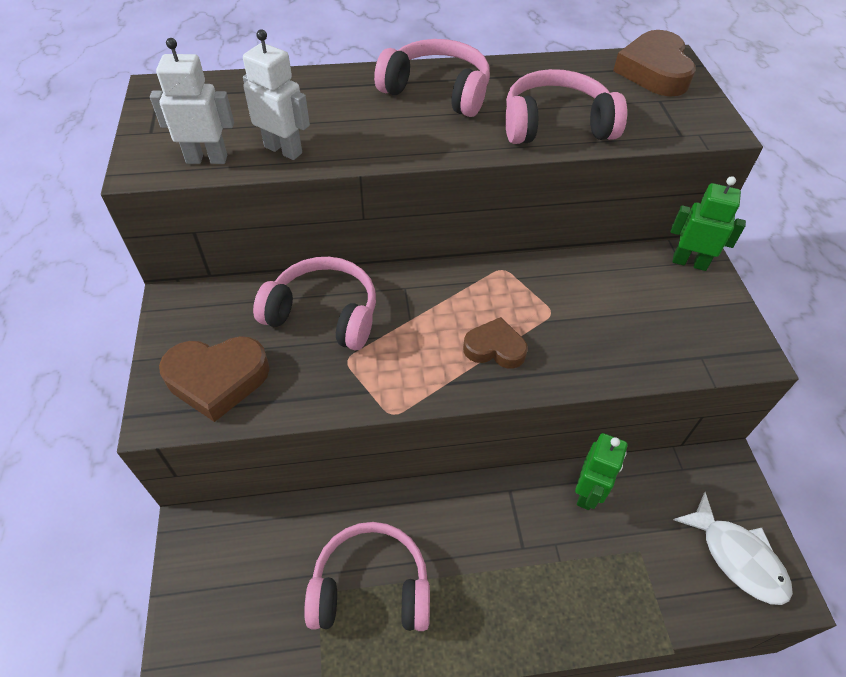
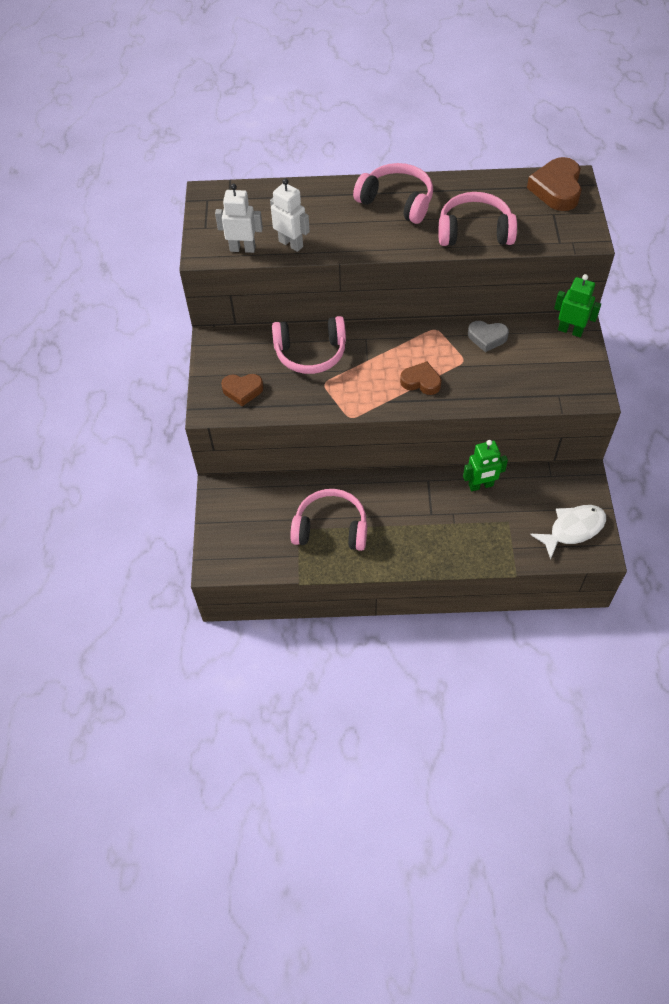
camera: 10 degrees right, 5 degrees up
brown heart [159,336,270,422] -> brown heart [221,374,264,406], size x0.64
pink headphones [253,257,376,350] -> pink headphones turned 150 degrees clockwise [272,316,346,374]
green robot [575,433,627,510] -> green robot turned 45 degrees clockwise [463,440,508,491]
white fish [673,492,793,605] -> white fish turned 90 degrees counterclockwise [530,505,606,560]
none -> grey heart [468,321,509,352]

